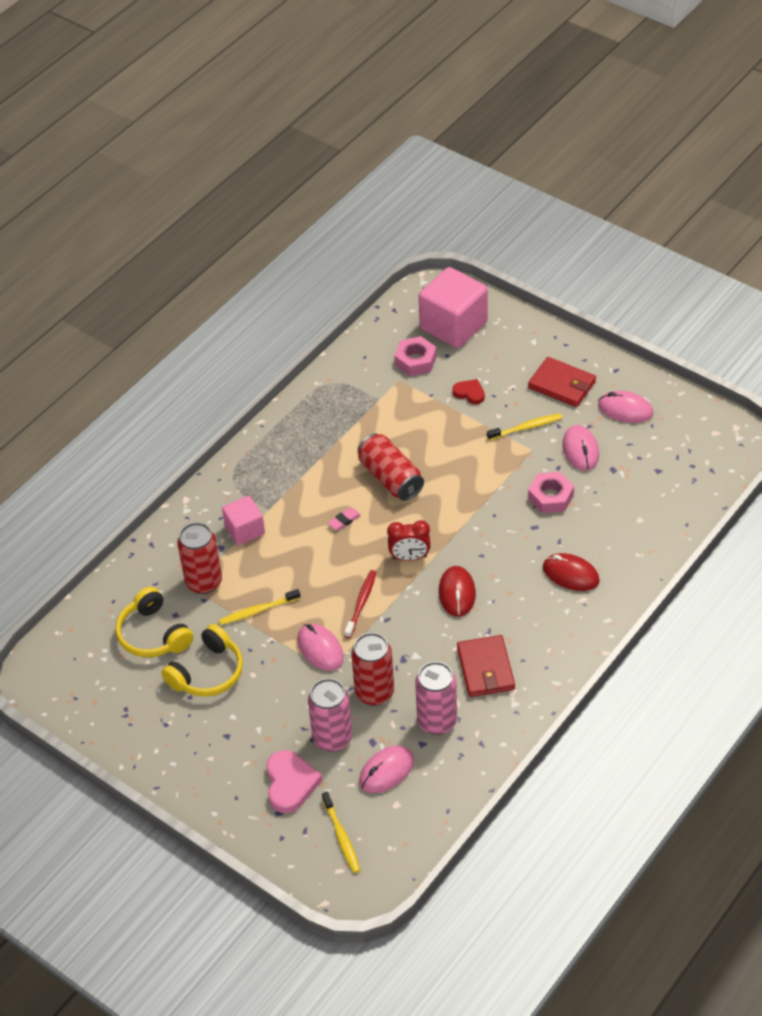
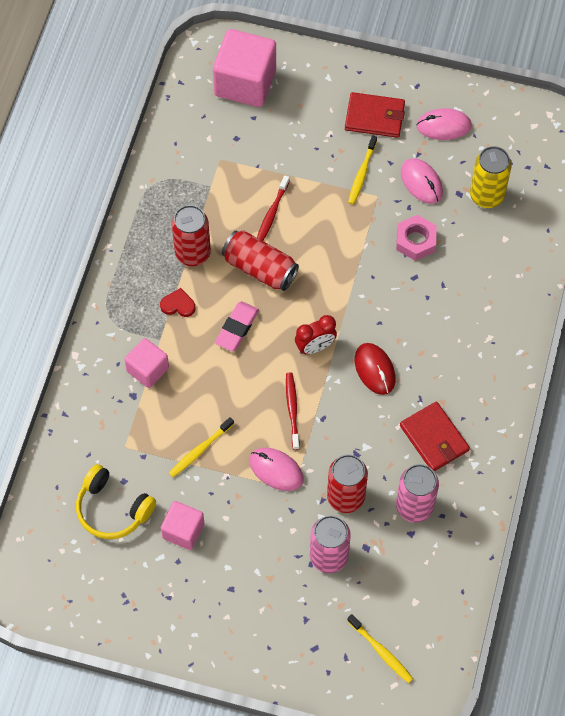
camera: 25 degrees left, 15 degrees up
yellow headphones [161,624,243,696] -> pink cube [161,501,204,550]
red can [177,522,222,594] -> red can moved to [172,205,211,266]
pink heart [266,750,322,813] -> none
pink eraser [328,507,361,531] -> pink eraser [215,301,259,351], size x1.69
pink mouse [359,745,414,793] -> none
pink nut [394,336,437,376] -> none
red heart [452,379,485,404] -> red heart moved to [160,288,196,317]
yellow toothbrush [487,414,562,440] -> yellow toothbrush turned 150 degrees clockwise [348,135,377,205]
red mouse [543,553,600,591] -> none
none -> red toothbrush [257,175,290,241]
none -> yellow can [470,146,512,208]

